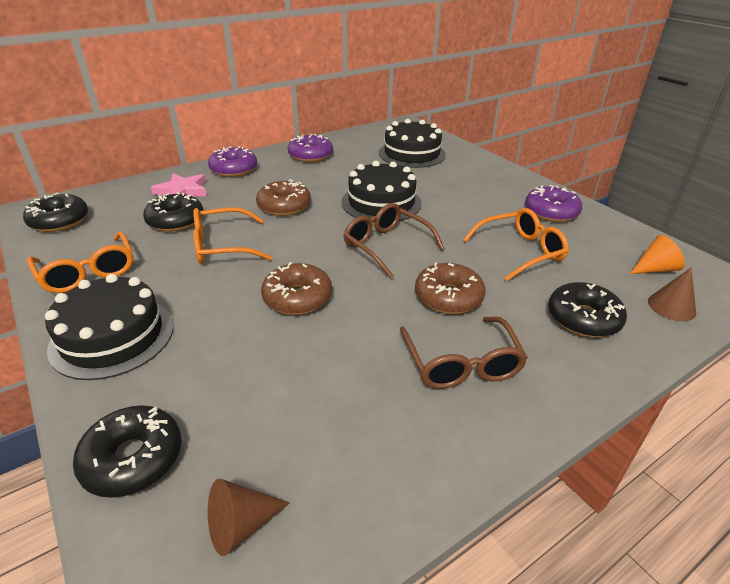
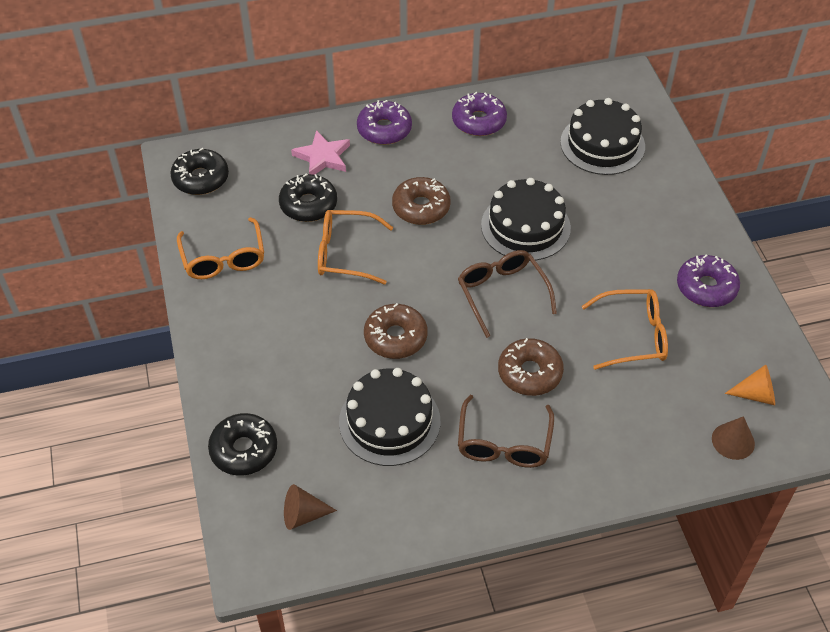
camera: 20 degrees right, 15 degrees up
black cake [45,274,174,380] -> black cake moved to [339,368,440,466]
black donut [548,282,627,338] -> none

